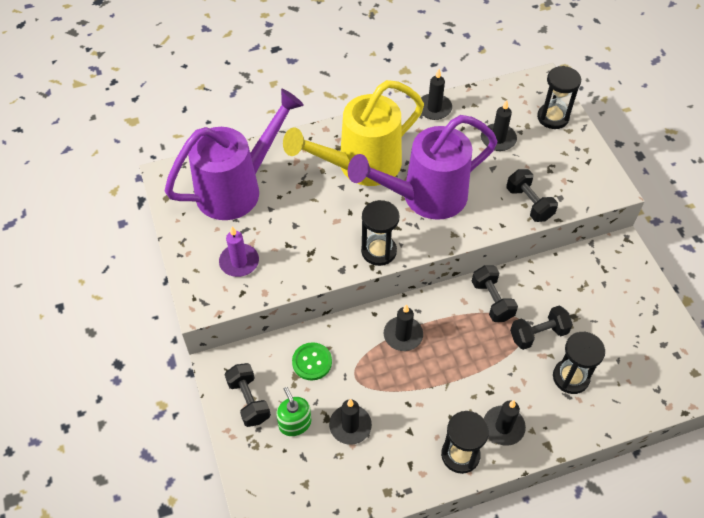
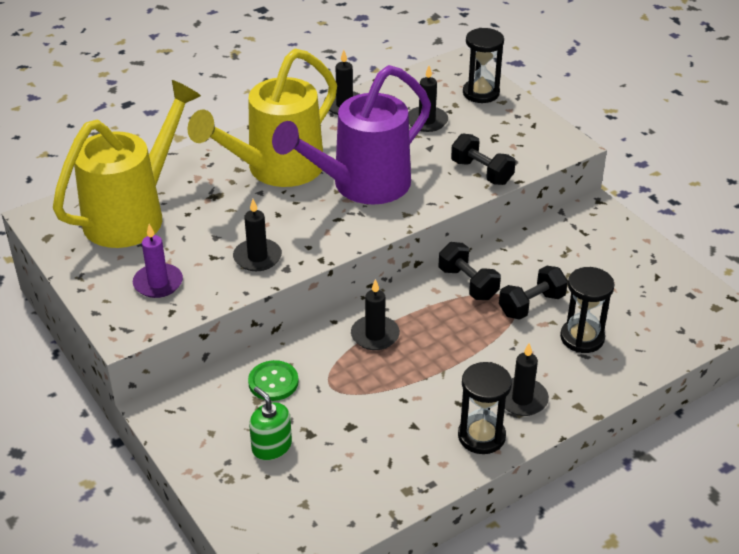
camera: 15 degrees left, 15 degrees down
purple watering can [165,89,304,220] -> yellow watering can [53,80,201,248]
black dumbbell [225,363,271,427] -> none
black candle [329,399,372,445] -> black candle moved to [233,199,282,271]
black hourglass [361,200,400,266] -> none

